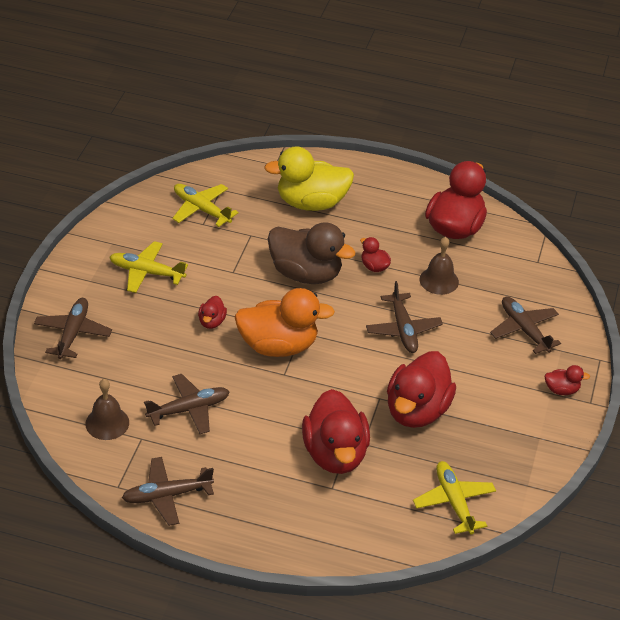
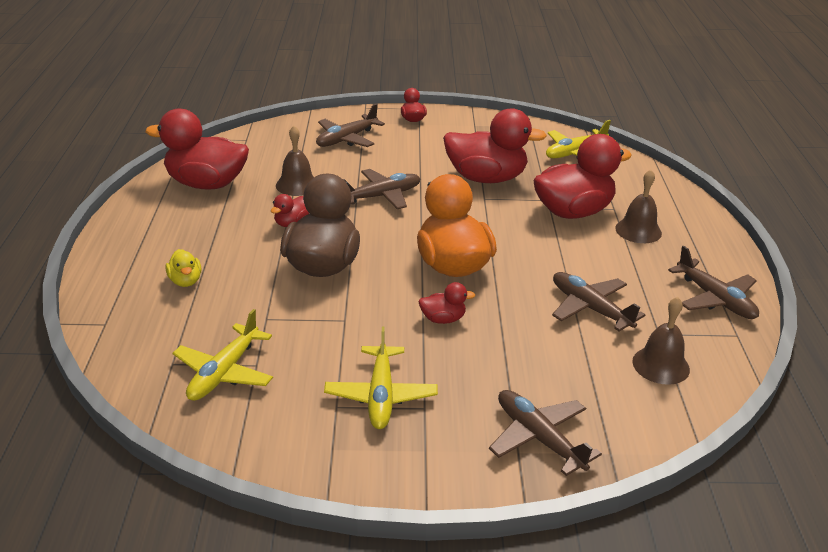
camera: 105 degrees left, 10 degrees down
brown plane [34,298,112,359] -> brown plane turned 60 degrees clockwise [489,390,602,476]
yellow duck [264,146,354,211] -> yellow duck [165,249,202,287], size x0.45
none -> brown bell [615,169,662,243]

